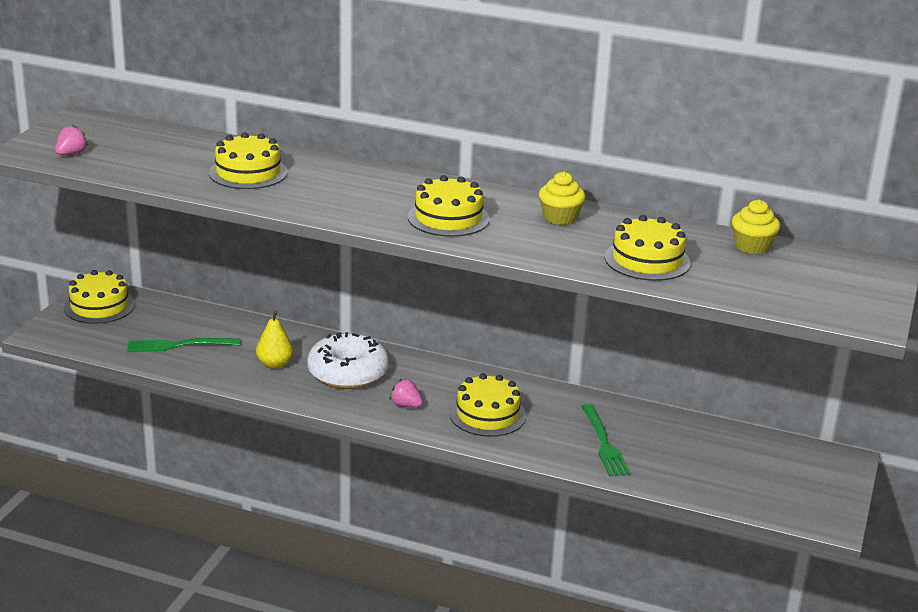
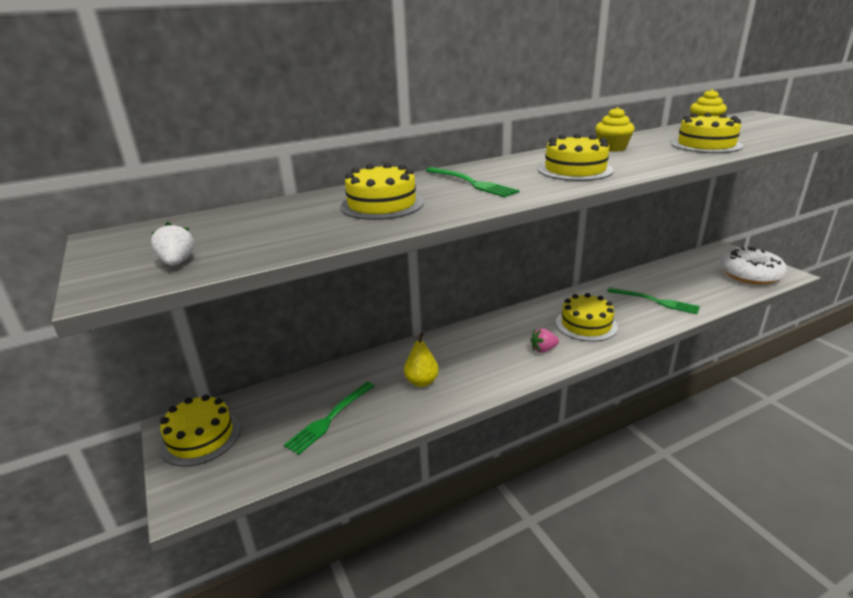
camera: 45 degrees left, 0 degrees up
pink strawberry [55,125,88,155] -> white strawberry [151,222,194,266]
white donut [307,332,389,389] -> white donut moved to [720,247,787,285]
none -> green fork [425,167,520,197]

